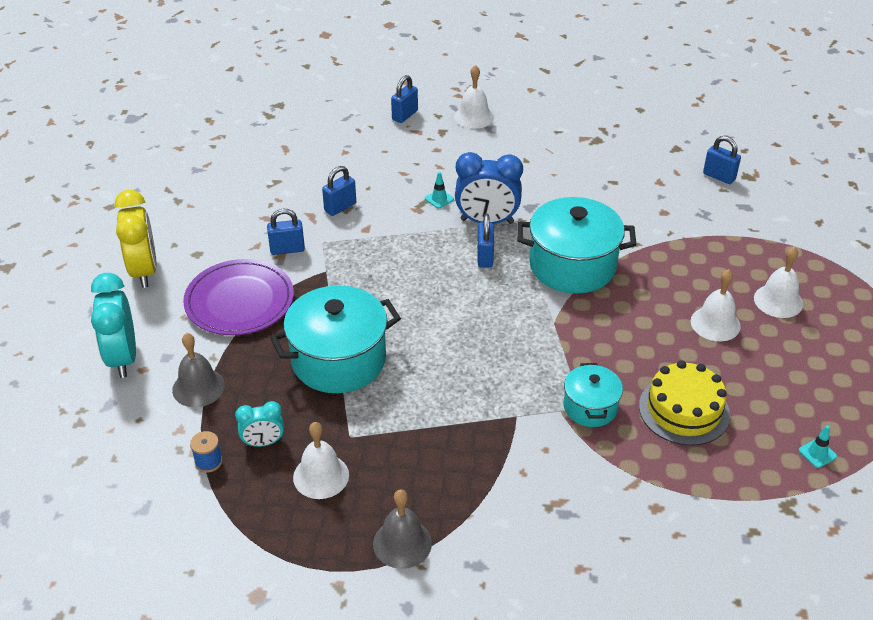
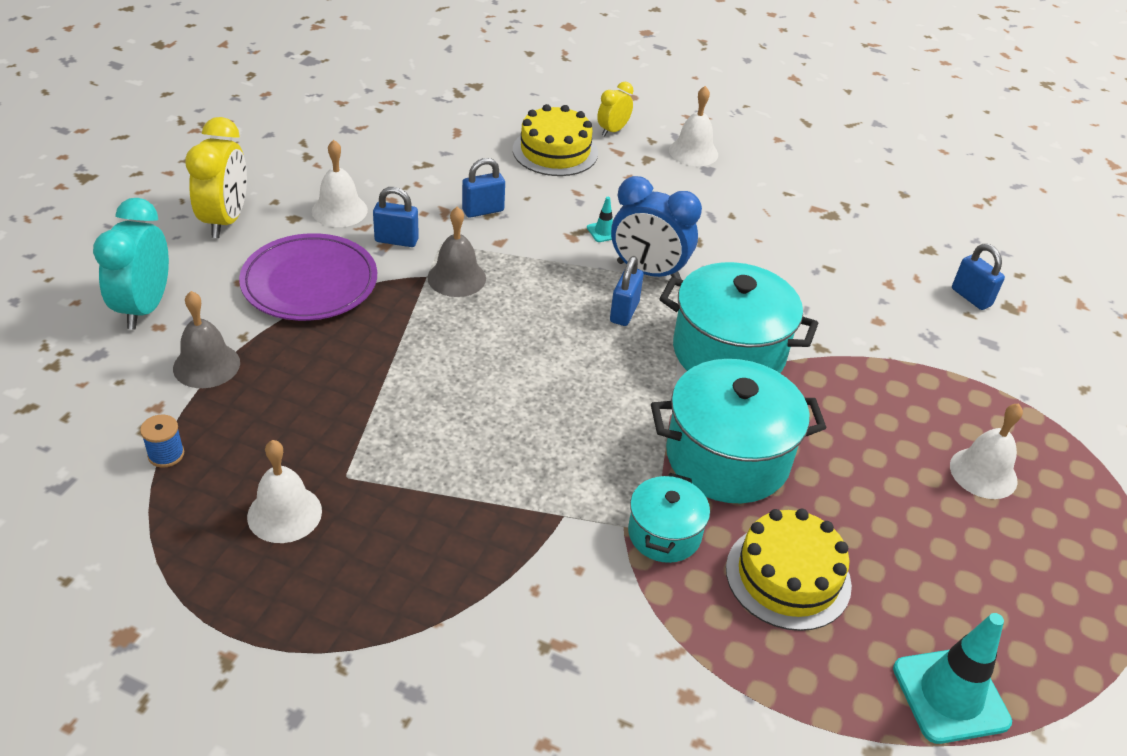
camera: 15 degrees right, 0 degrees up
turquoise clock [235,401,284,447] -> none
turquoise pot [270,285,401,393] -> turquoise pot moved to [651,359,826,503]
grey bell [373,489,432,569] -> grey bell moved to [428,207,486,297]
blue padlock [391,75,418,123] -> yellow clock [597,82,633,137]
white bell [691,269,741,341] -> white bell moved to [312,140,368,227]
turquoise traffic cone [799,425,837,468] -> turquoise traffic cone [893,613,1012,744], size x2.25
none -> yellow cake [513,104,598,176]

